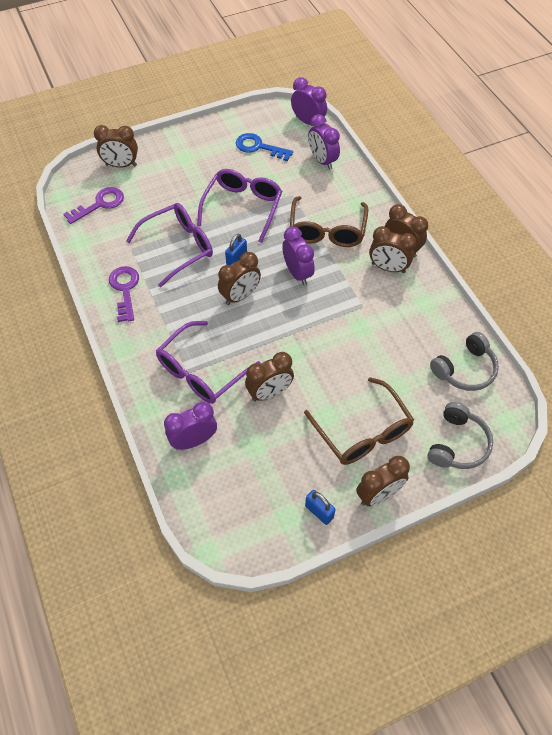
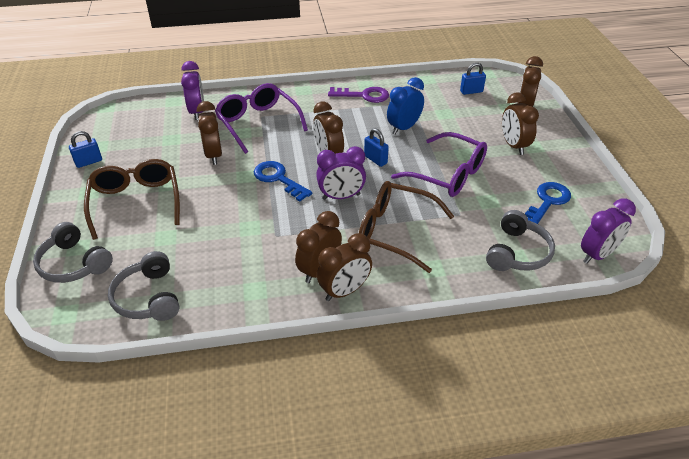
camera: 105 degrees right, 15 degrees down
purple key [63,187,124,224] -> blue padlock [460,63,486,95]
purple glasses [126,203,213,287] -> blue clock [387,77,424,135]
brown glasses [304,377,414,465] -> brown glasses turned 90 degrees clockwise [84,159,180,240]
purple clock [308,114,340,170] -> grey headphones [486,210,555,271]
brown clock [356,456,410,506] -> brown clock moved to [502,92,539,155]
none -> blue key [254,161,313,202]

